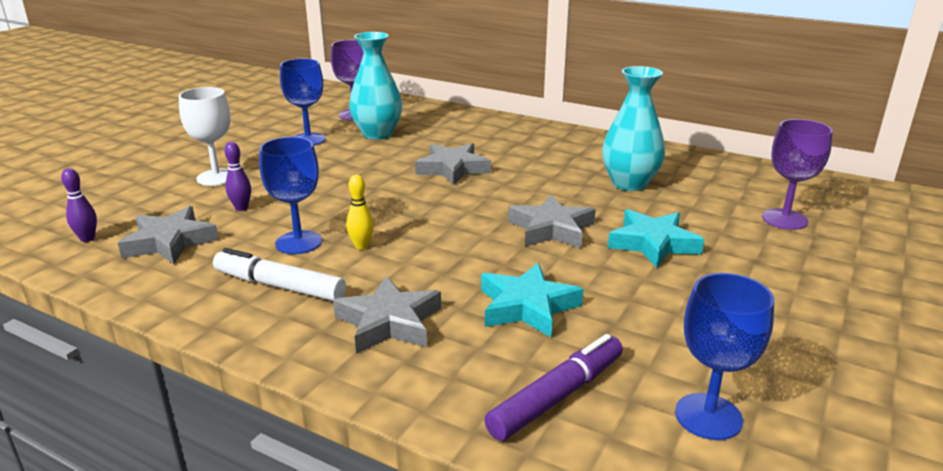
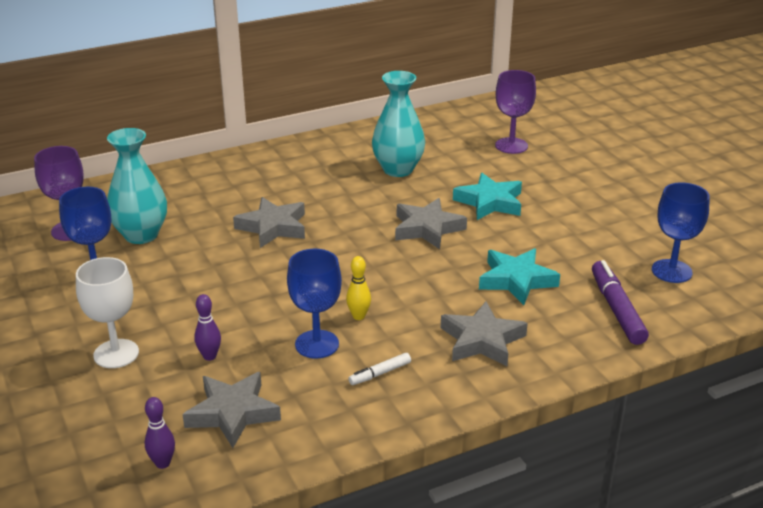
camera: 55 degrees left, 5 degrees up
white marker [213,248,346,301] -> white marker [348,353,411,385], size x0.52

